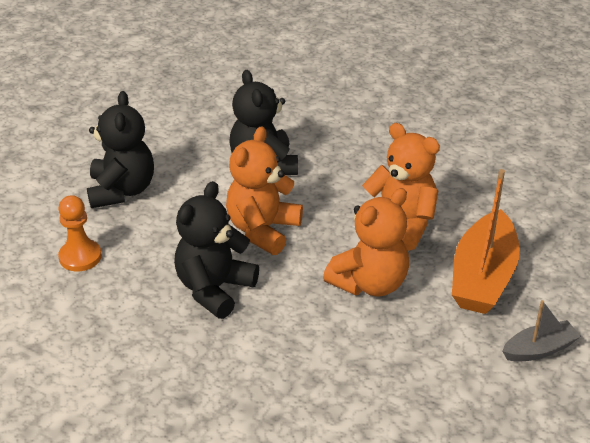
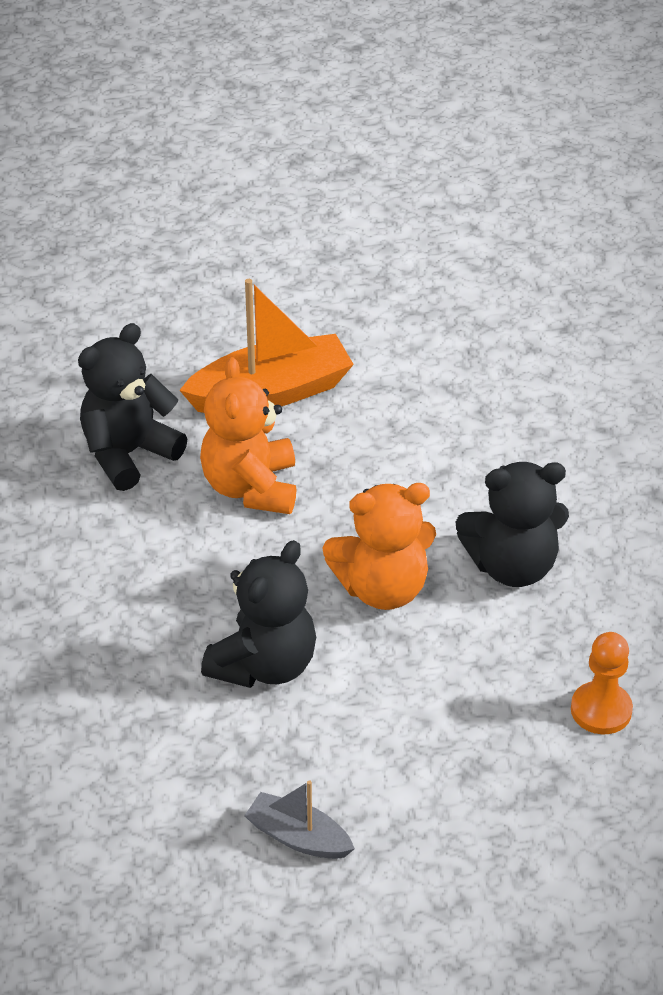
camera: 130 degrees left, 5 degrees up
black teddy bear [87,91,154,208] -> black teddy bear moved to [78,323,187,491]
orange teddy bear [323,188,409,296] -> none
grey boat [502,300,581,362] -> grey boat moved to [244,780,355,859]

